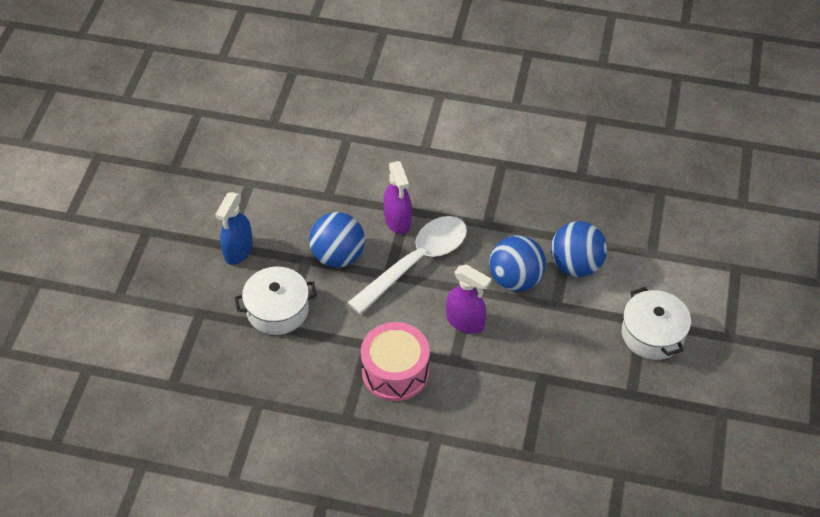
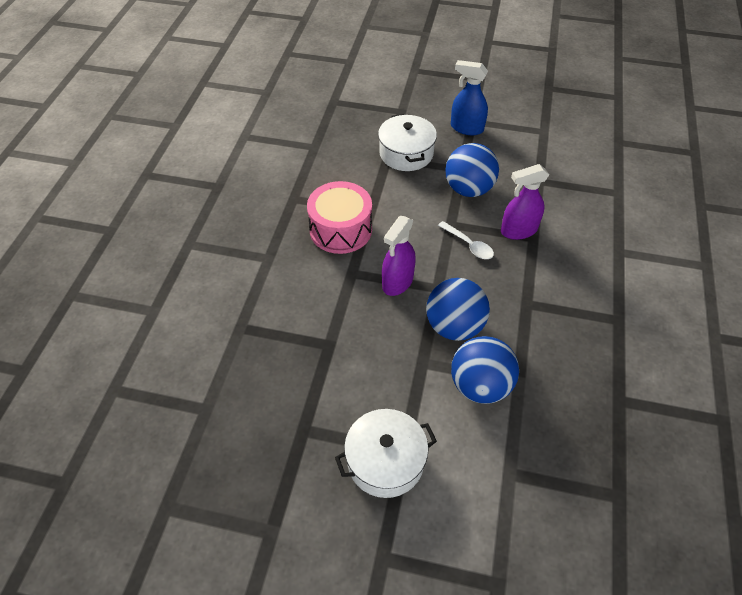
camera: 90 degrees right, 0 degrees up
white spoon [347,216,467,314] -> white spoon [438,221,494,259], size x0.45

